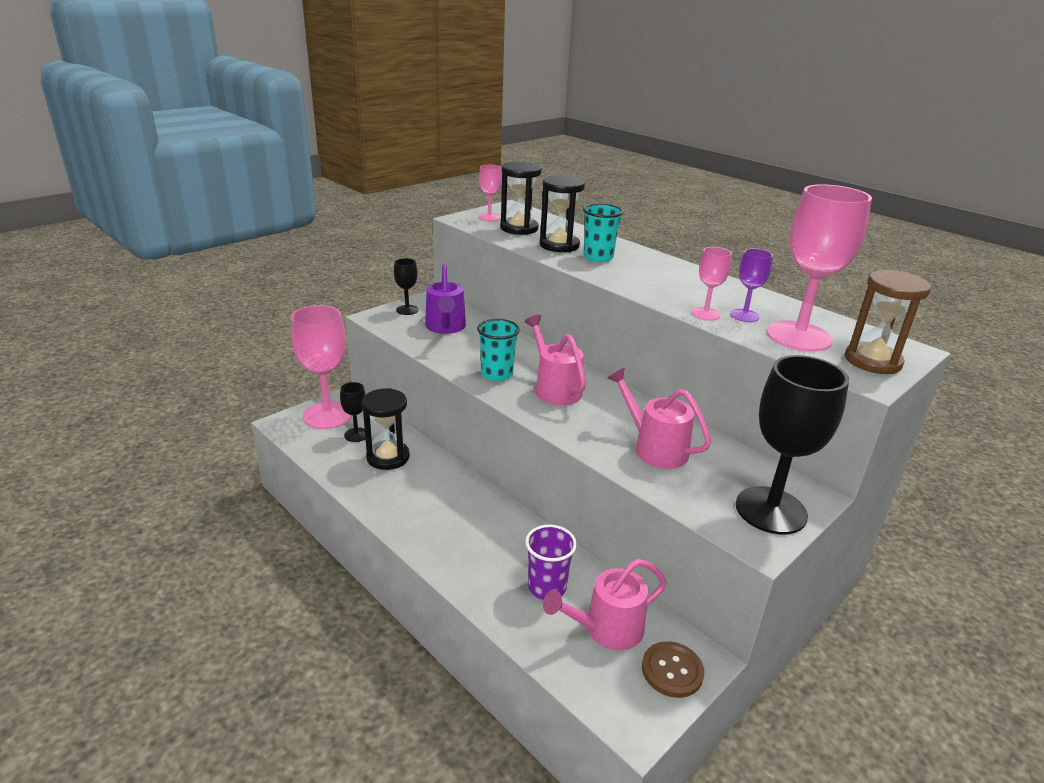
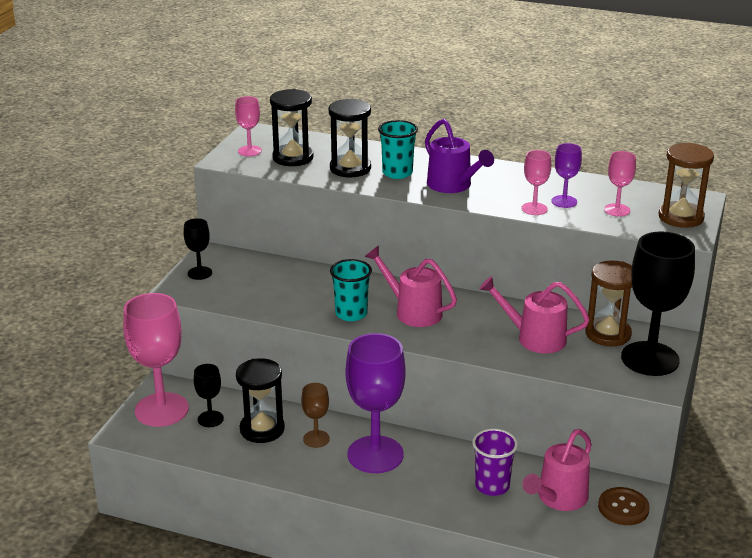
camera: 25 degrees left, 0 degrees up
purple watering can [425,264,466,334] -> purple watering can moved to [425,119,494,193]
pink goblet [767,184,872,352] -> pink goblet [604,151,636,217], size x0.48
none -> brown goblet [301,383,330,448]
none -> purple goblet [345,333,405,473]
none -> brown hourglass [586,261,632,346]

